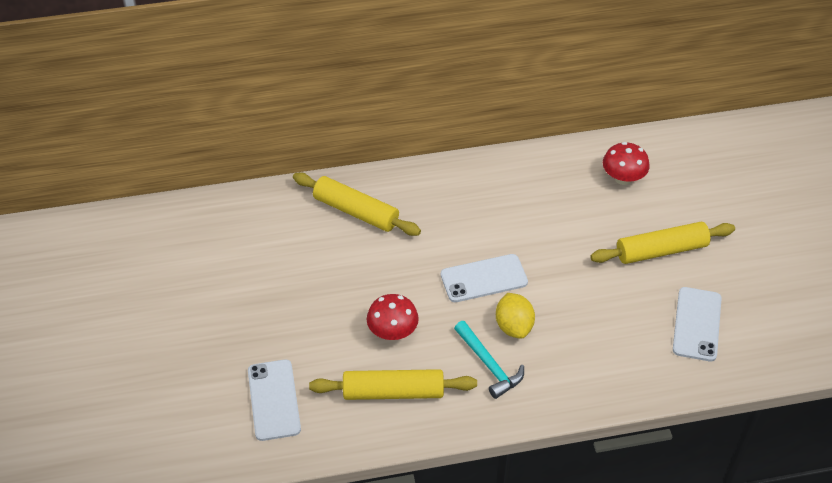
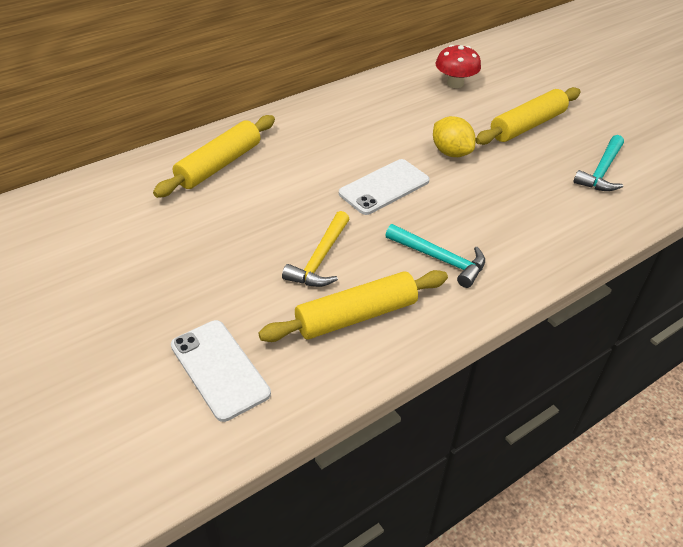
camera: 25 degrees left, 5 degrees down
yellow rolling pin [293,173,421,236] -> yellow rolling pin turned 60 degrees counterclockwise [153,115,275,198]
red mushroom [367,294,419,340] -> yellow hammer [282,211,349,287]
yellow lemon [496,293,535,339] -> yellow lemon moved to [433,116,476,157]
white phone [673,287,722,362] -> turquoise hammer [573,135,624,191]

